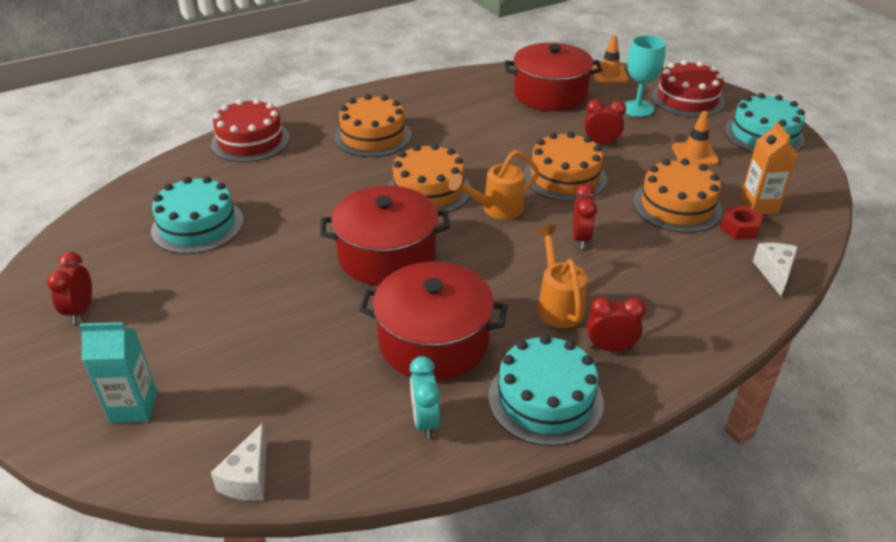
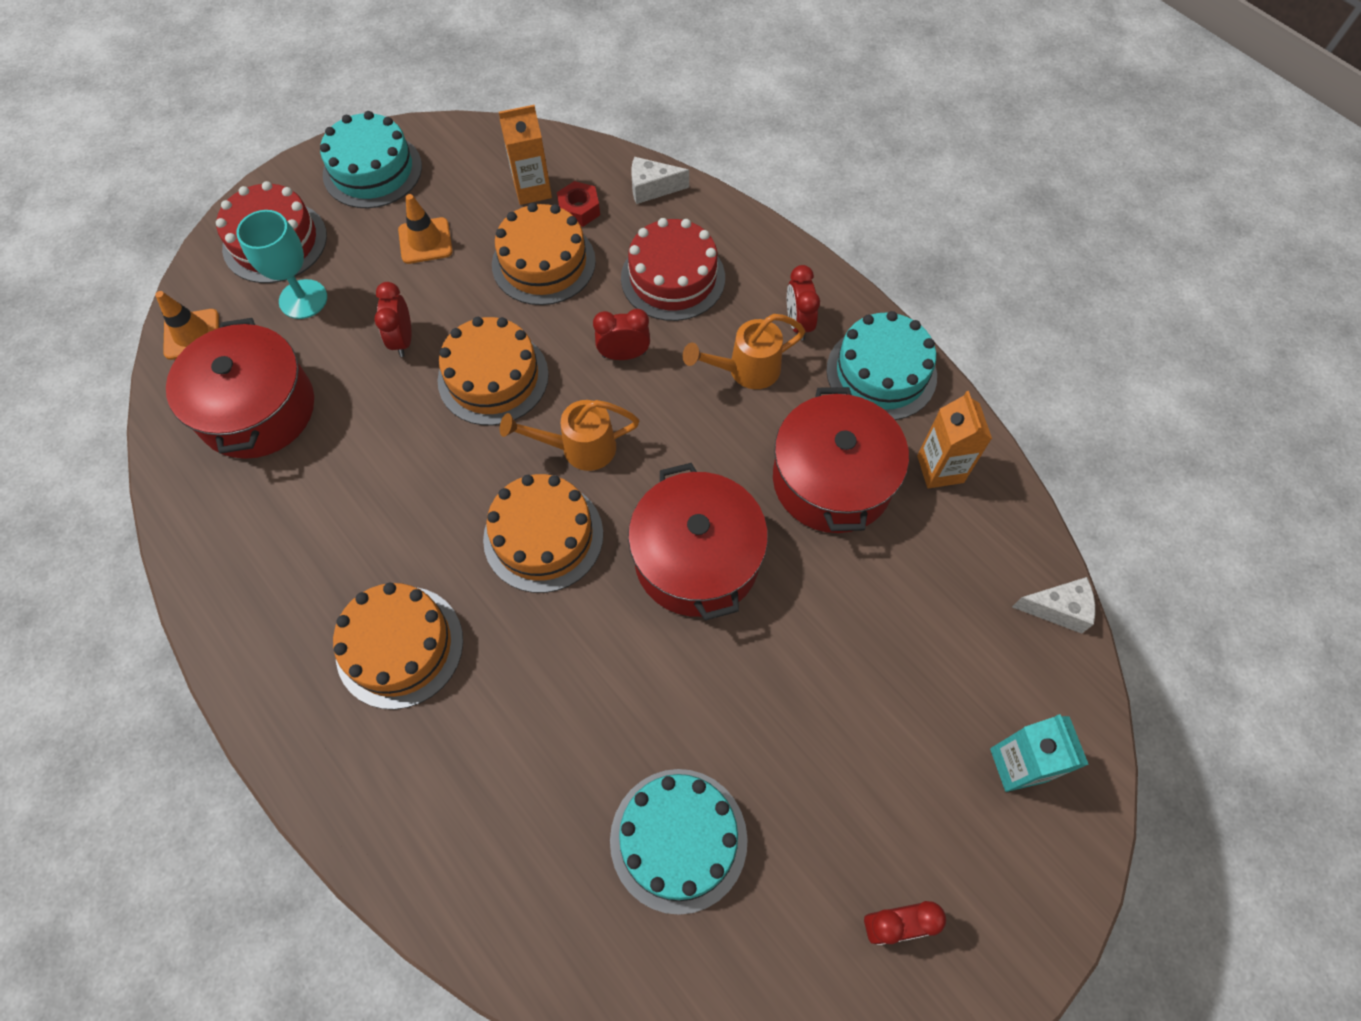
camera: 100 degrees left, 25 degrees up
red cake [211,99,290,162] -> red cake moved to [621,218,725,321]
turquoise clock [409,356,440,439] -> orange carton [917,391,992,489]
orange watering can [448,150,539,220] -> orange watering can turned 120 degrees clockwise [500,400,639,471]

